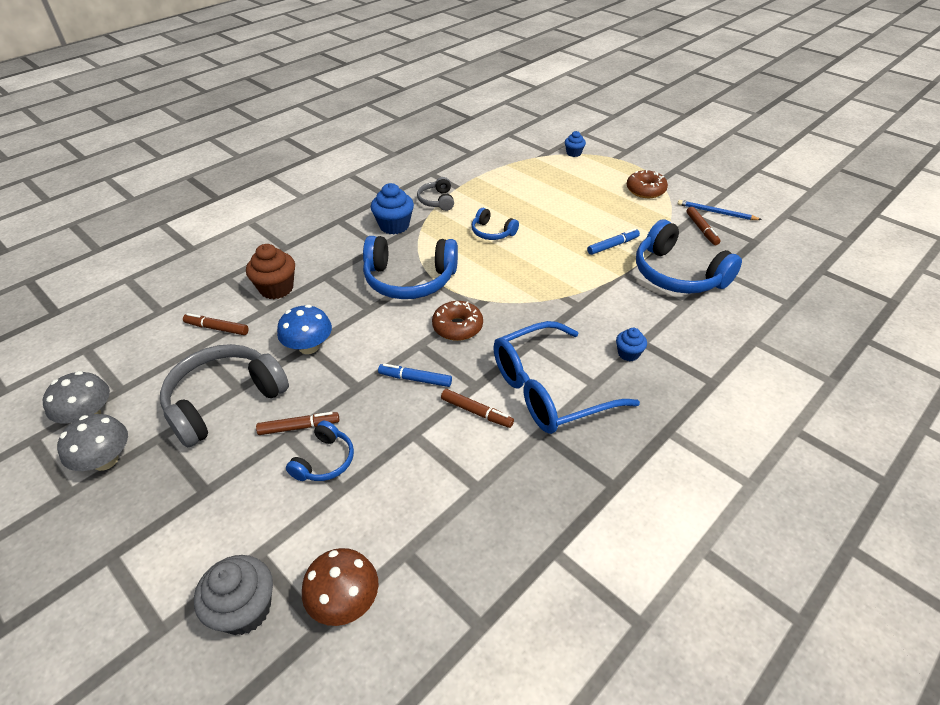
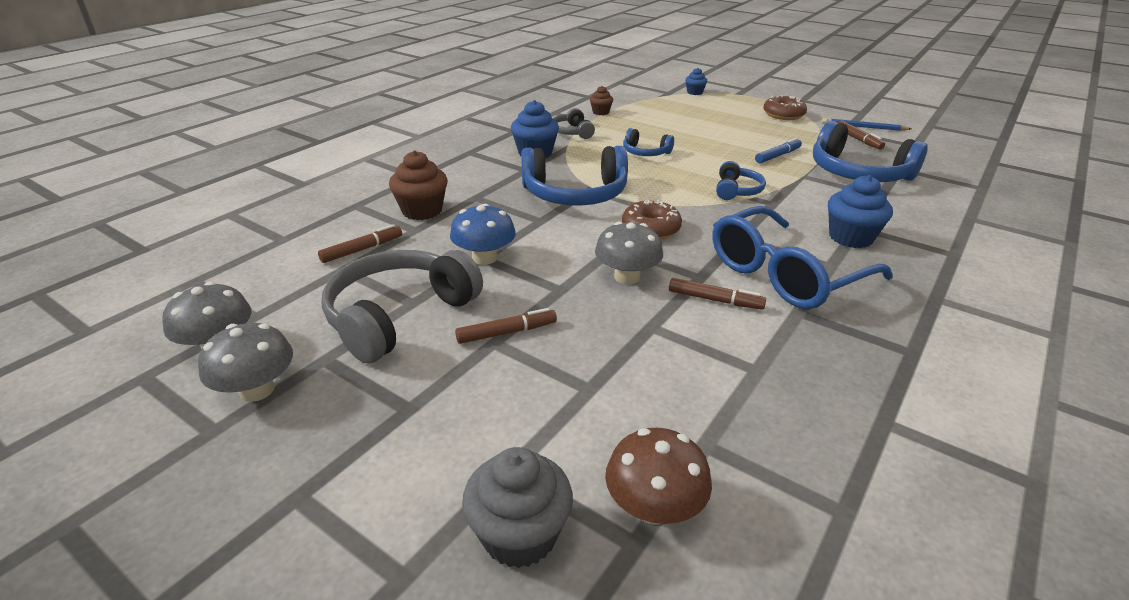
camera: 10 degrees left, 10 degrees down
brown marker [183,313,249,335] -> brown marker turned 135 degrees clockwise [318,224,402,263]
blue headphones [286,421,354,481] -> blue headphones moved to [716,161,766,200]
blue marker [378,364,452,387] -> grey mushroom [595,221,663,284]
blue cupcake [616,328,647,361] -> blue cupcake [828,175,893,248], size x1.75
none -> brown cupcake [590,86,613,115]

